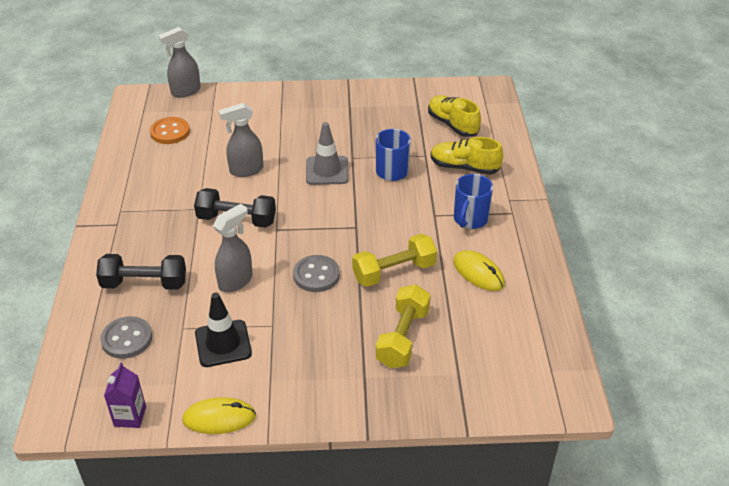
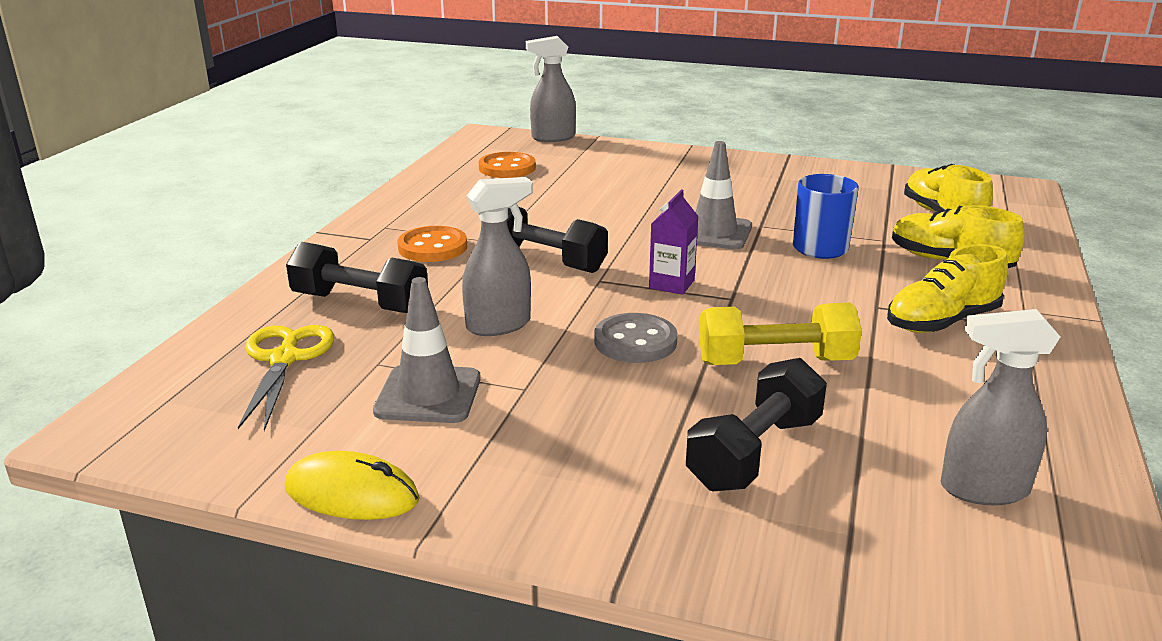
camera: 20 degrees right, 15 degrees down
grey button [100,316,152,359] -> yellow scissors [238,325,335,431]
purple carton [104,363,146,428] -> purple carton moved to [649,190,699,295]
black traffic cone [195,293,252,367] -> grey traffic cone [373,277,481,423]
grey spray bottle [219,103,263,177] -> grey spray bottle moved to [941,309,1060,505]
yellow dumbbell [376,285,431,368] -> black dumbbell [686,358,827,491]
yellow mouse [453,250,505,291] -> none
blue mug [454,174,493,229] -> yellow shoe [887,244,1008,333]
none -> orange button [397,226,467,262]

